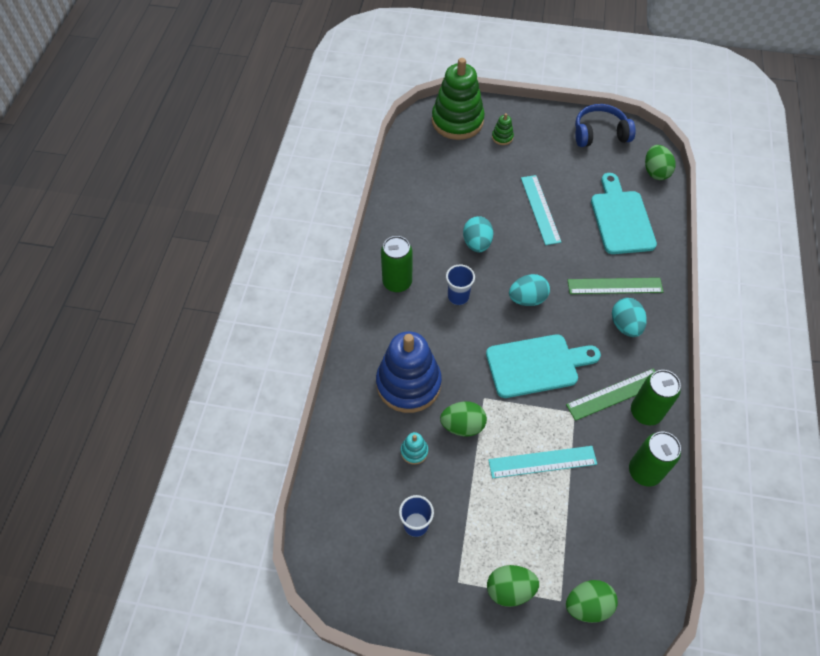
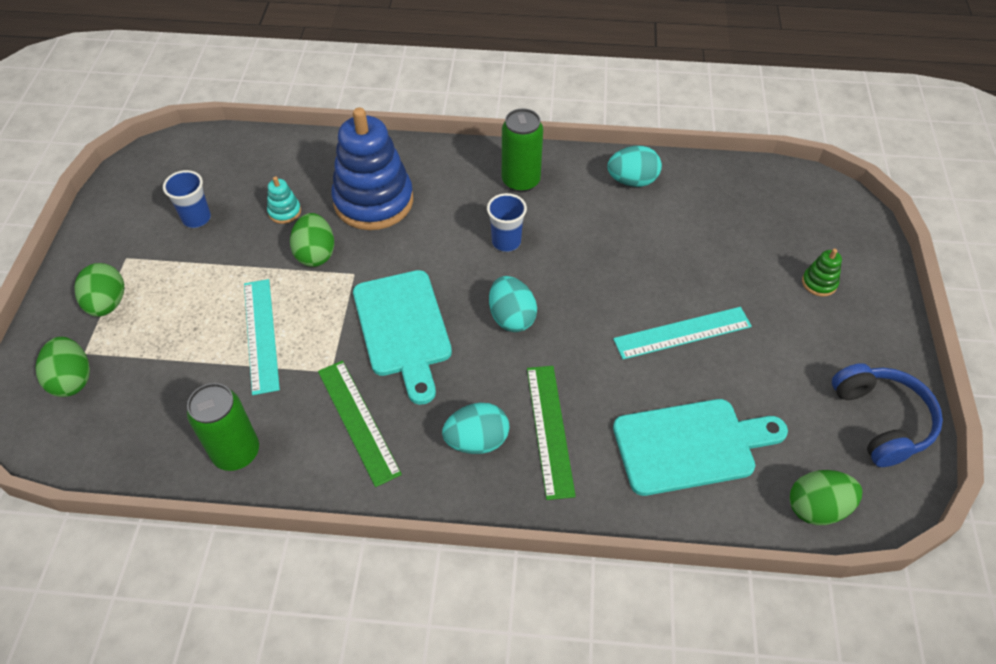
camera: 85 degrees right, 5 degrees down
green stacking toy [432,58,485,140] -> none
turquoise egg [463,216,493,252] -> turquoise egg moved to [607,146,662,187]
green can [631,370,681,426] -> none

